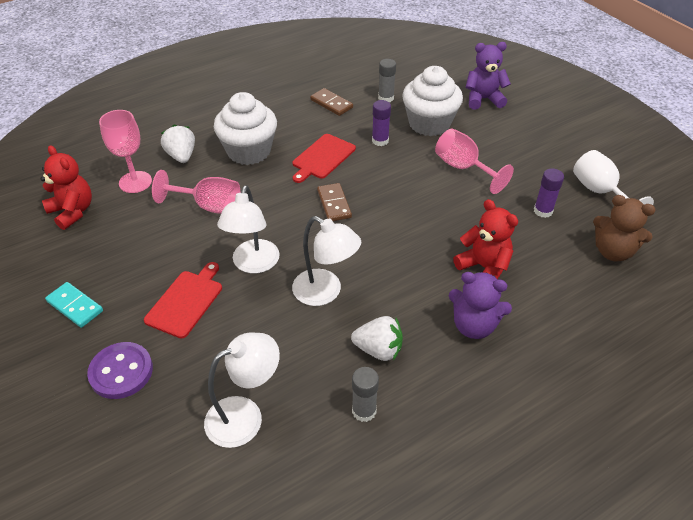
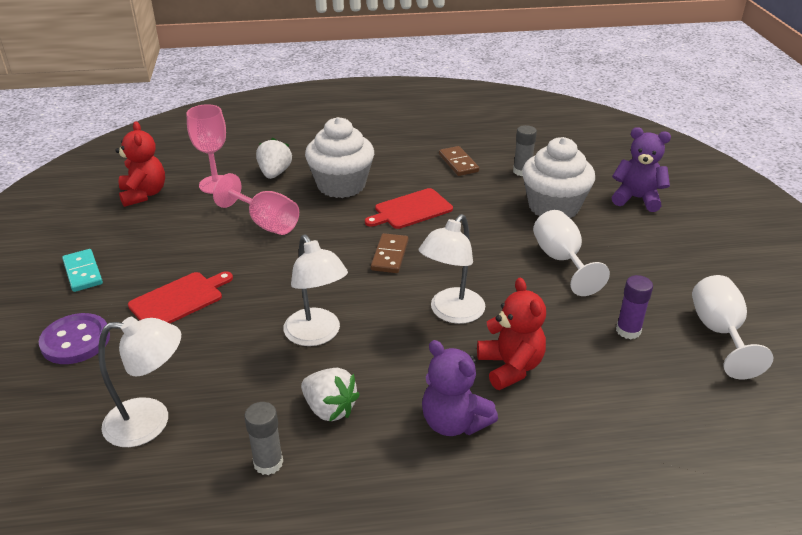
camera: 25 degrees right, 10 degrees down
white lamp [217,185,280,273] -> white lamp moved to [419,214,485,324]
purple glue stick [372,100,391,146] -> none
pink goblet [435,129,514,194] -> white goblet [533,210,610,296]
brown teddy bear [593,195,656,262] -> none

